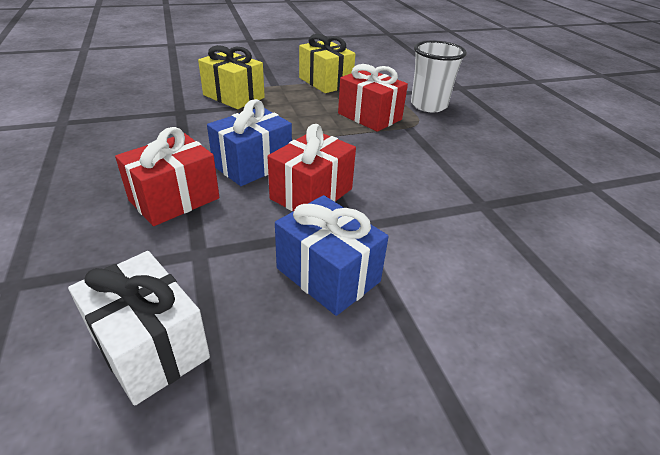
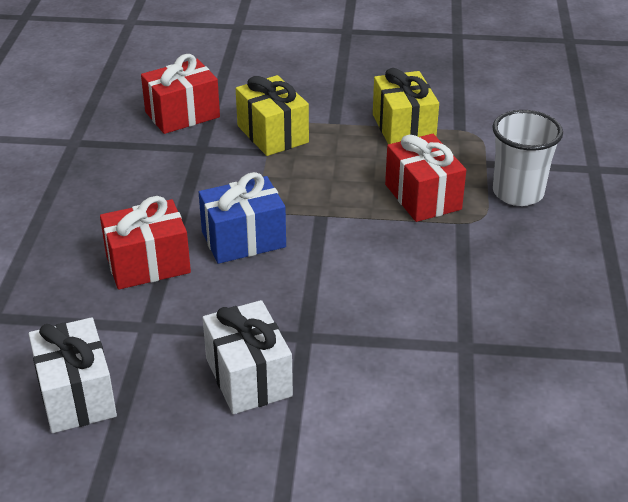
camera: 25 degrees right, 0 degrees up
red gift [267,124,356,211] -> red gift moved to [141,54,220,134]
blue gift [275,195,389,316] -> white gift [203,300,293,414]

